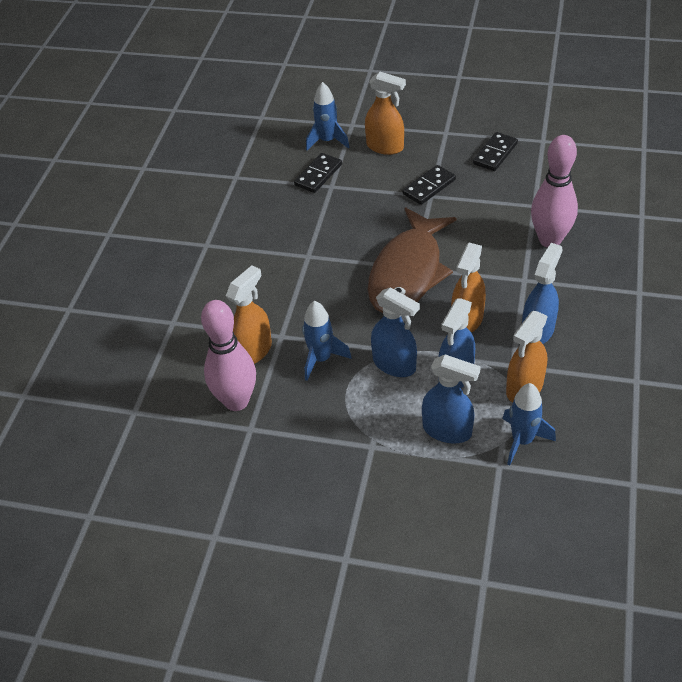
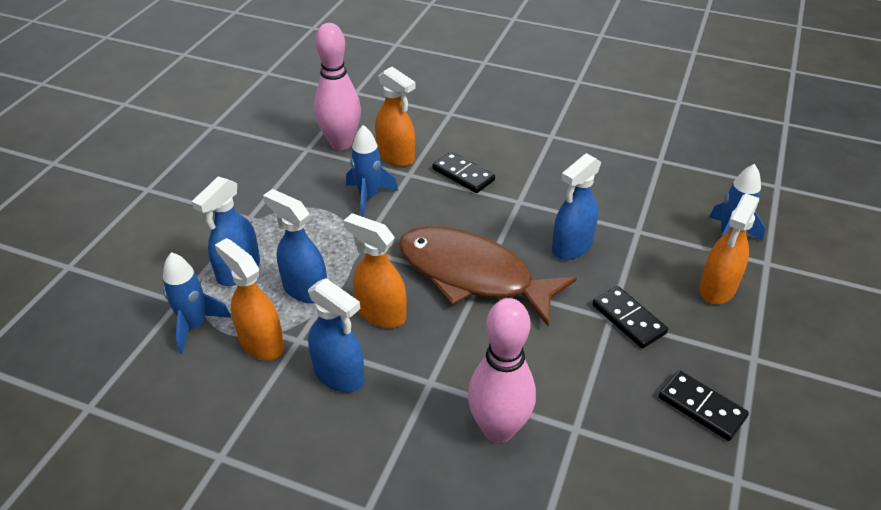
camera: 95 degrees right, 5 degrees down
black domino [294,153,342,193] -> black domino moved to [432,152,495,193]
blue spray bottle [371,287,420,377] -> blue spray bottle moved to [552,153,601,260]

